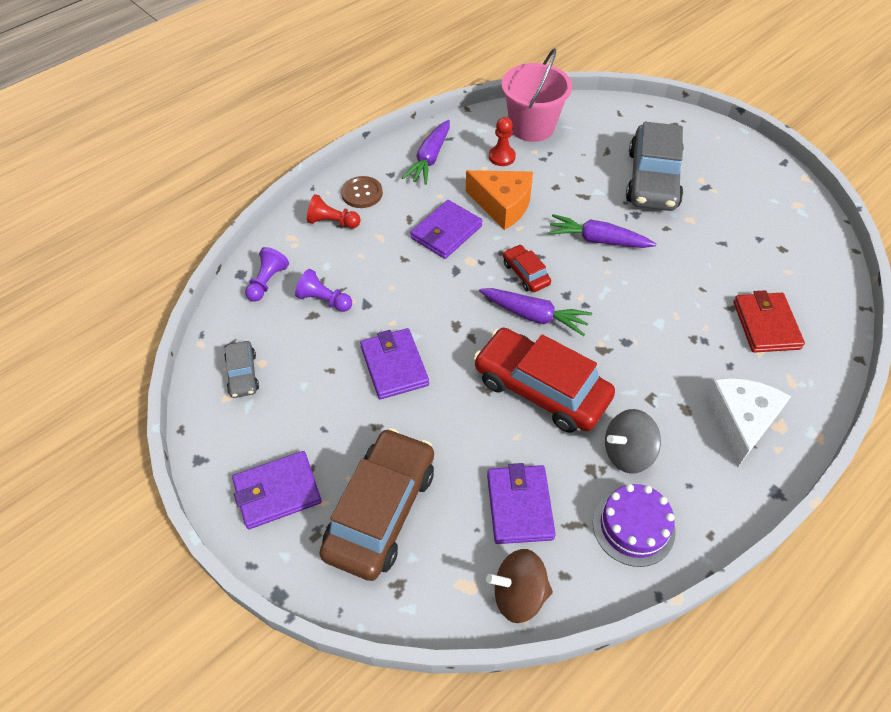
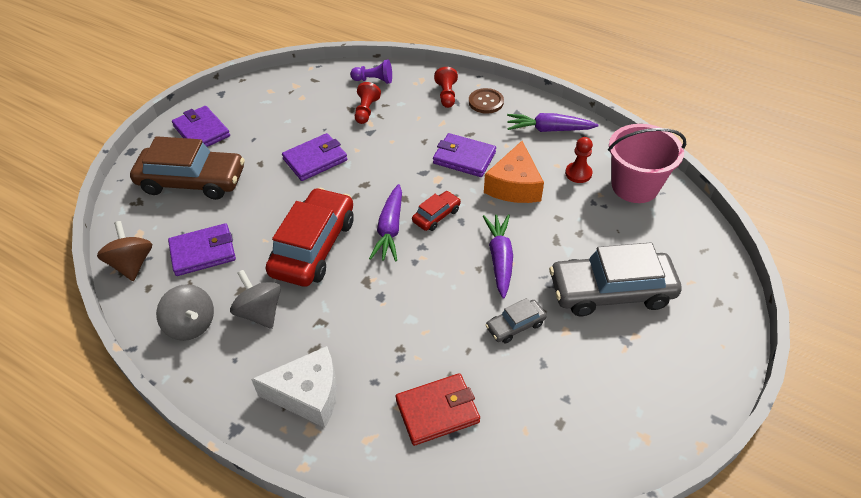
camera: 75 degrees right, 5 degrees down
grey car [224,341,259,398] -> grey car moved to [486,298,547,343]
purple pawn [295,269,352,312] -> red pawn [355,82,381,124]
purple cake [593,484,676,567] -> grey spinning top [156,284,214,341]

